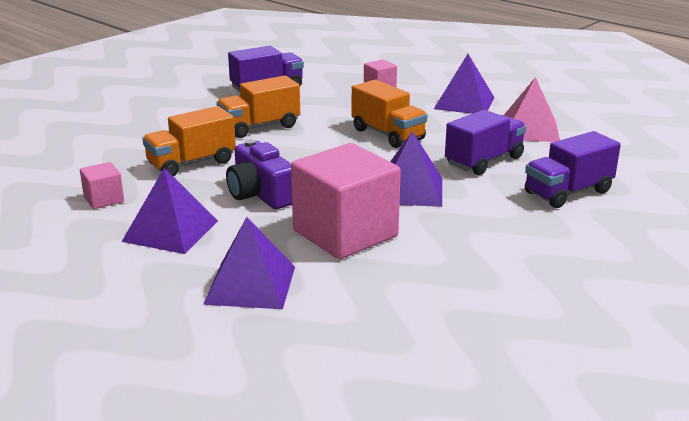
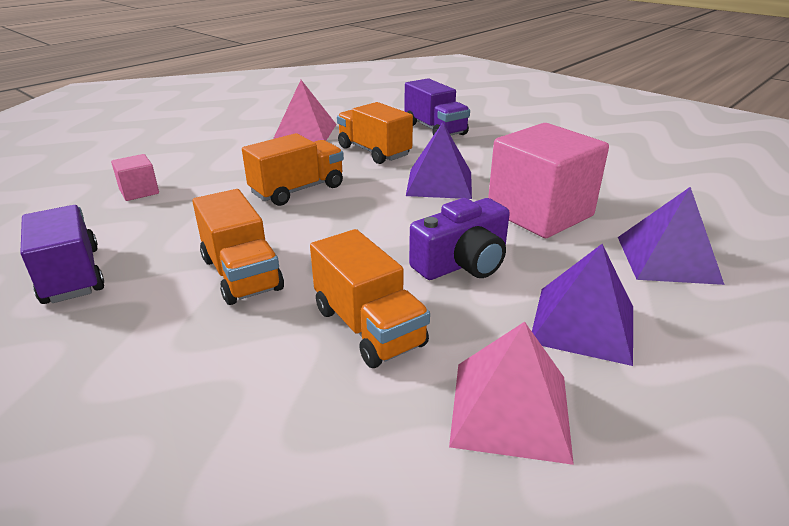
camera: 90 degrees left, 5 degrees up
pink cube [80,162,124,209] -> pink pyramid [449,322,574,465]
purple pyramid [434,54,494,114] -> none
purple truck [445,110,526,175] -> orange truck [337,102,413,164]

